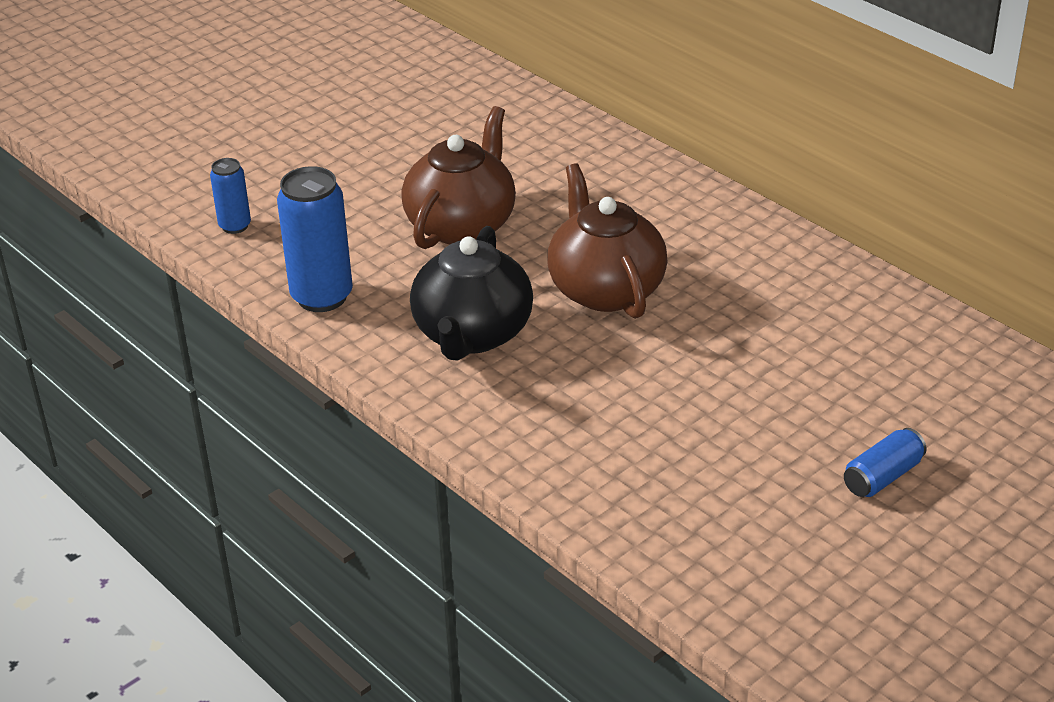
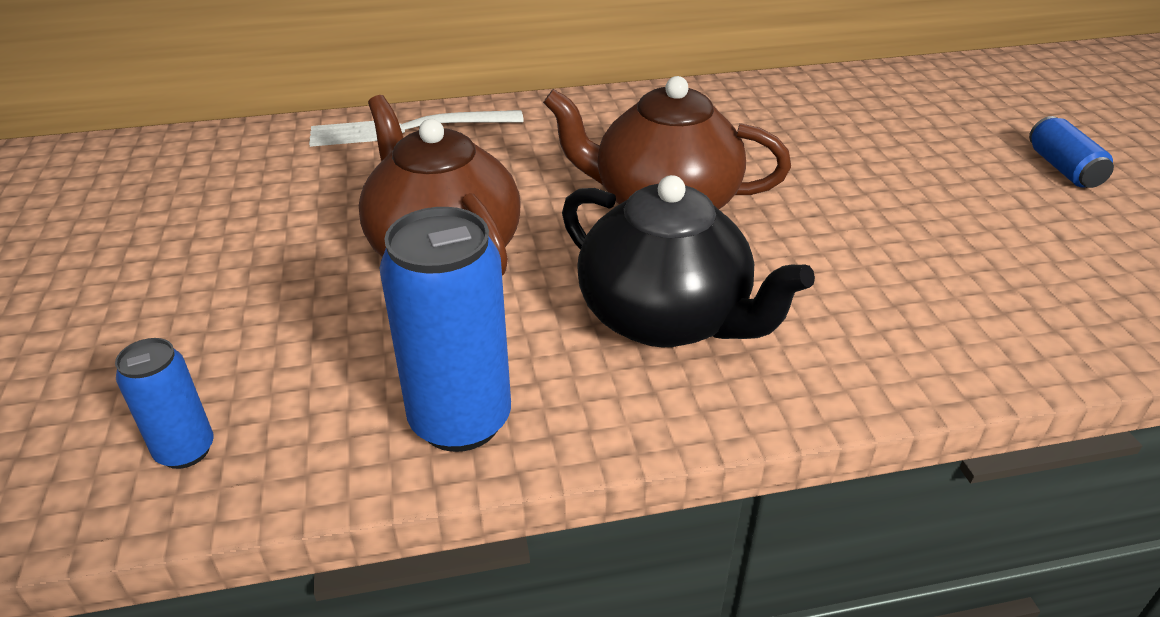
camera: 60 degrees left, 0 degrees up
none -> white fork [309,110,524,147]

